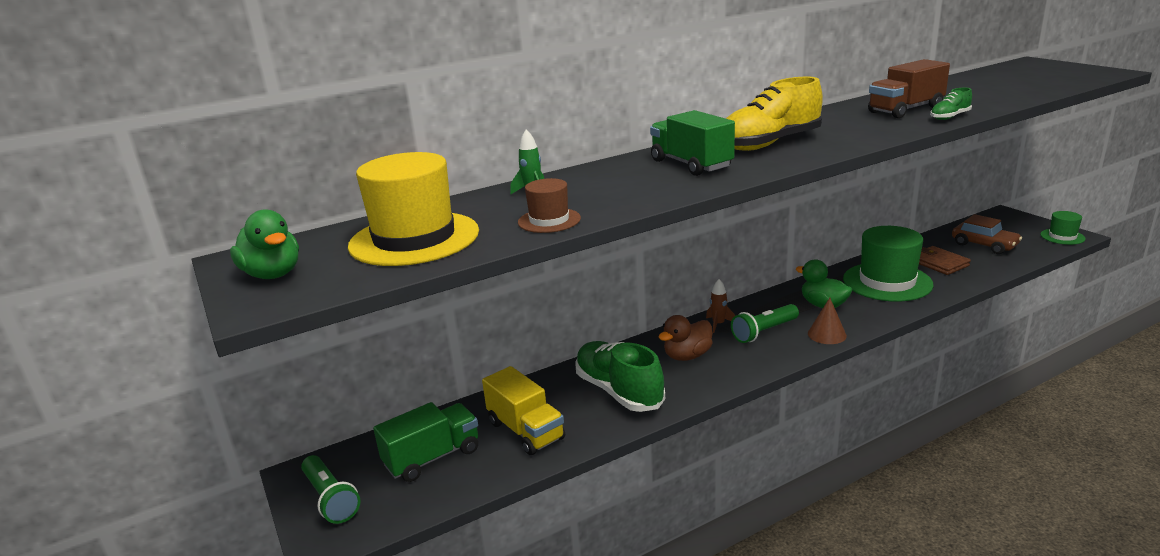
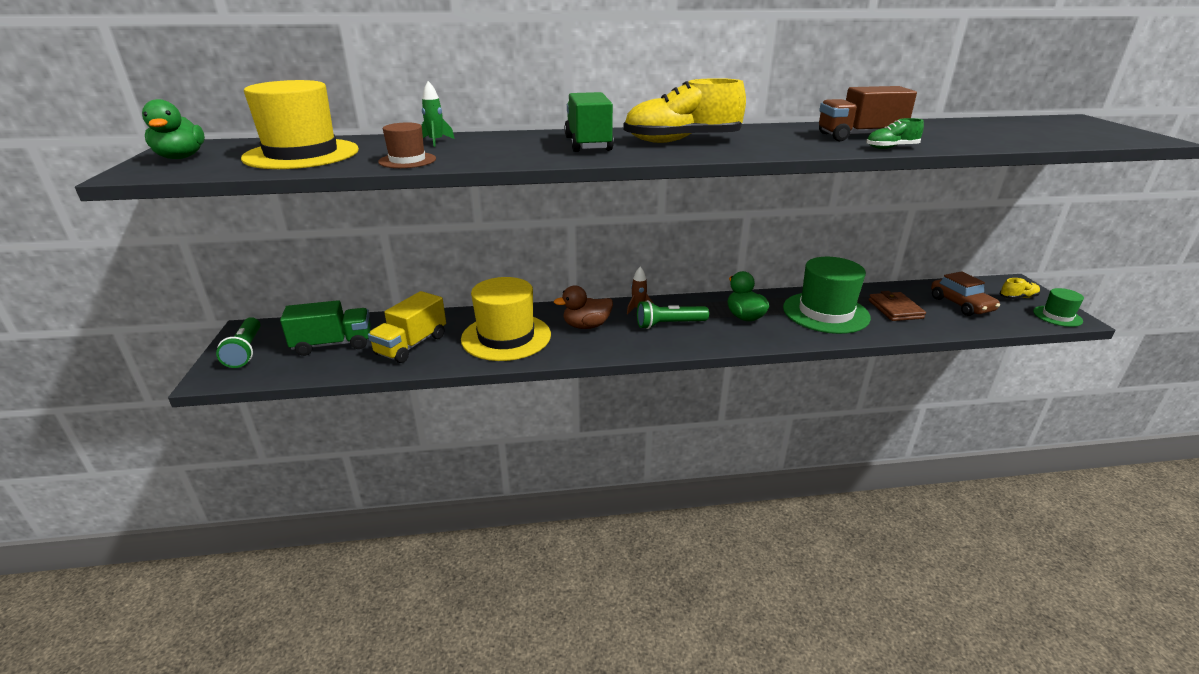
camera: 20 degrees right, 5 degrees up
yellow truck [482,366,565,455] -> yellow truck turned 45 degrees clockwise [368,291,446,363]
green shoe [575,341,665,412] -> yellow hat [461,277,551,361]
brown cone [808,298,847,344] -> none
none -> yellow shoe [999,278,1040,299]

